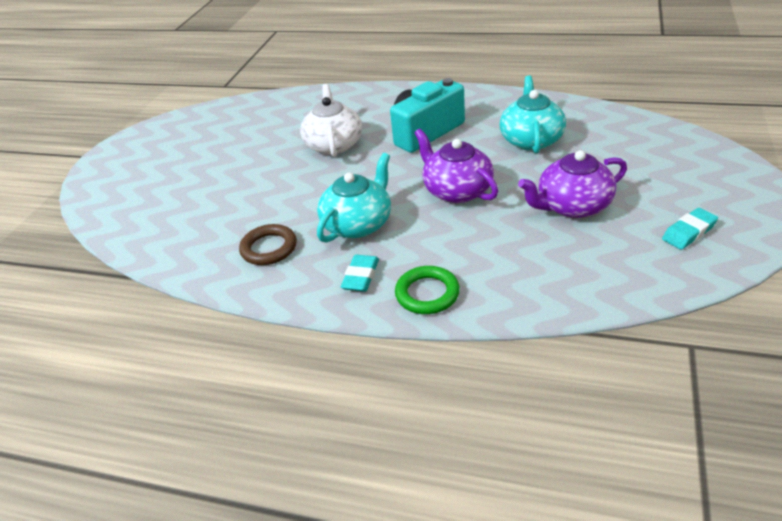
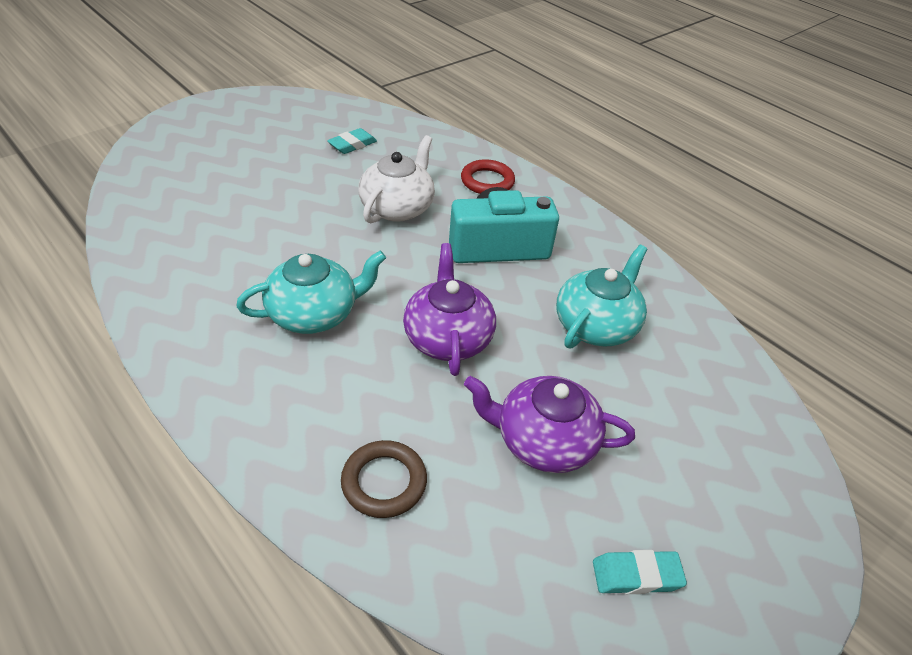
camera: 25 degrees right, 5 degrees up
brown ring [239,224,297,265] -> brown ring moved to [341,440,427,518]
turquoise eraser [341,255,379,292] -> turquoise eraser moved to [327,128,377,154]
green ring [395,266,460,314] -> none
none -> red ring [461,159,515,194]

